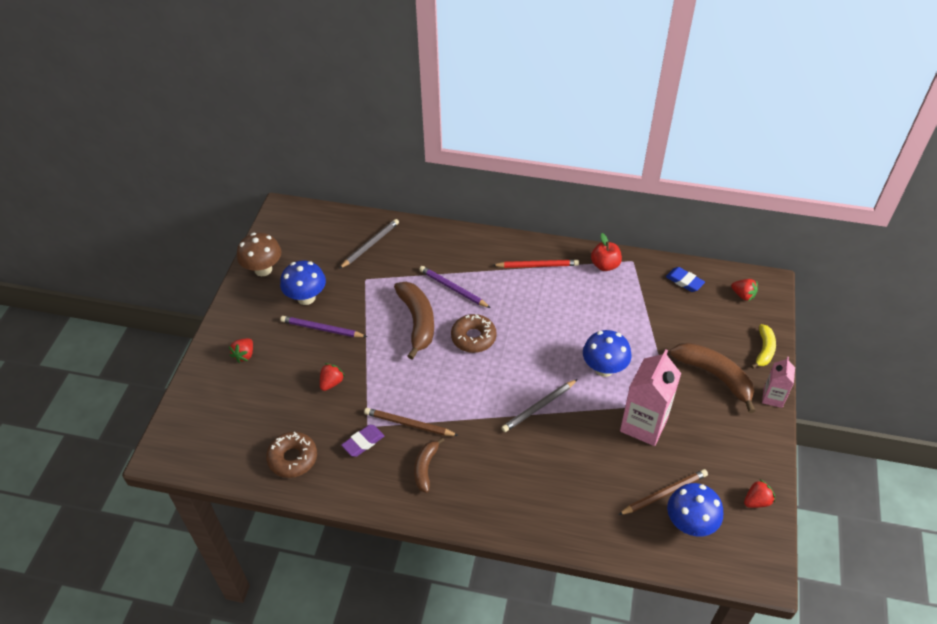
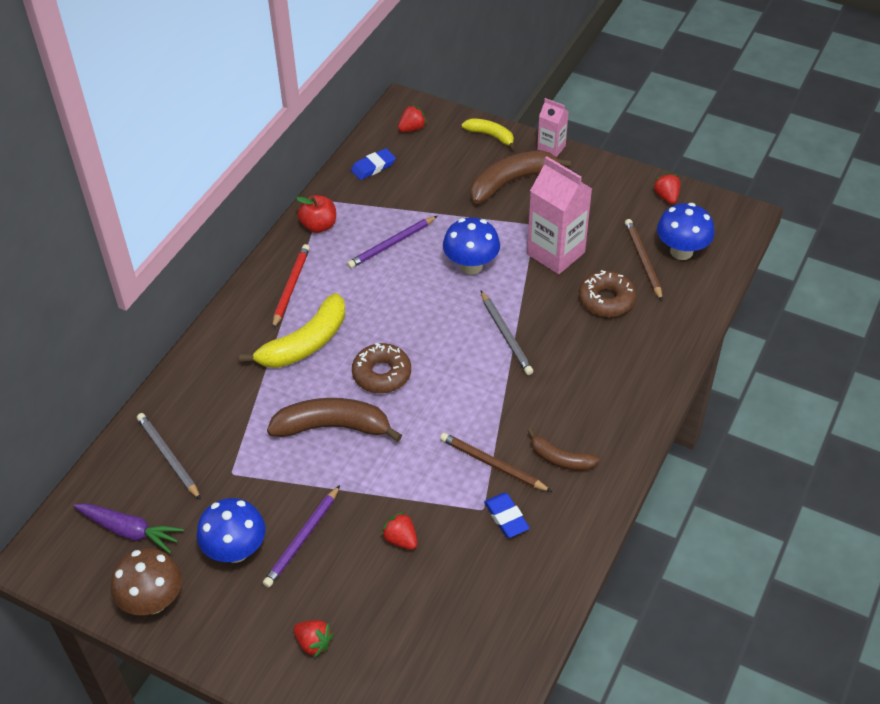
camera: 75 degrees left, 0 degrees up
brown donut [266,432,317,478] -> brown donut moved to [579,270,636,317]
purple eraser [341,425,384,457] -> blue eraser [484,493,530,538]
brown pencil [364,408,459,436] -> brown pencil turned 90 degrees clockwise [440,433,552,492]
purple pencil [419,266,491,308] -> purple pencil moved to [347,216,437,268]
none -> purple carrot [73,503,184,553]
none -> yellow banana [239,293,345,368]

